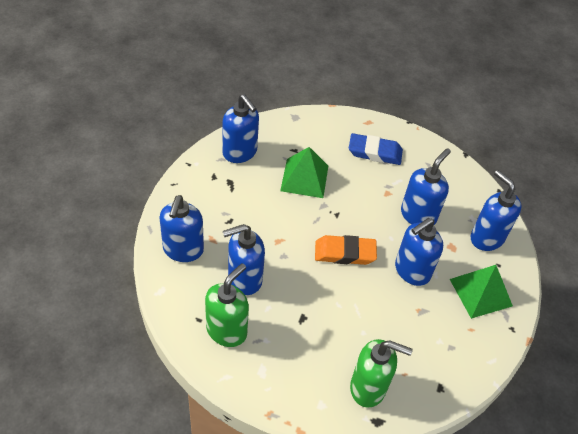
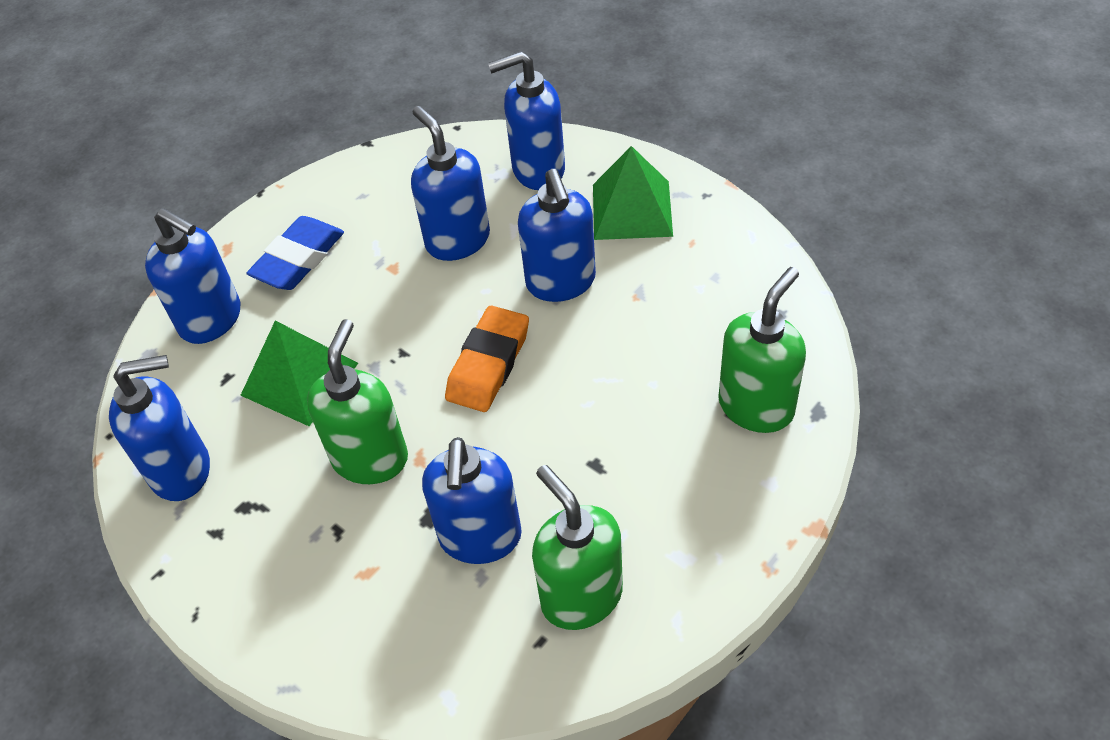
camera: 60 degrees left, 0 degrees up
blue soap dispenser [159,195,204,262] -> blue soap dispenser moved to [145,208,241,344]
none -> green soap dispenser [307,319,408,484]

